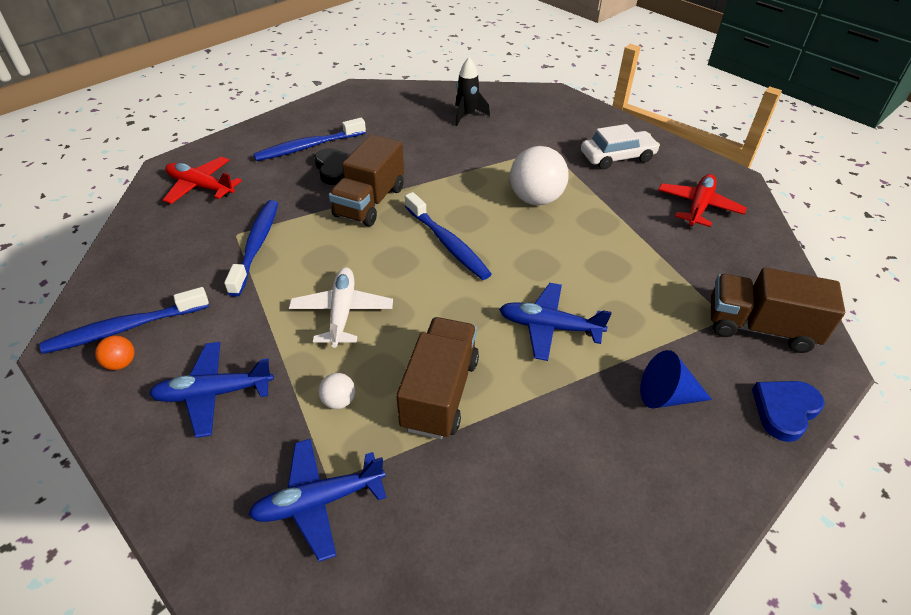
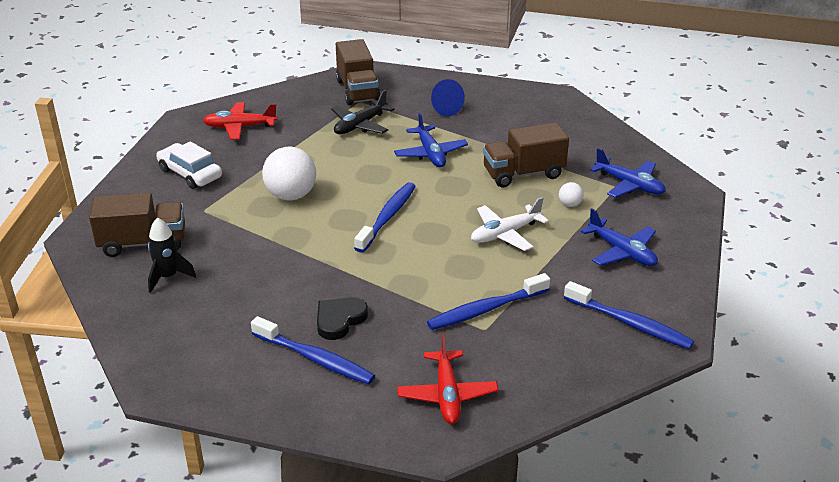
camera: 120 degrees left, 10 degrees down
orange ball [95,335,135,370] -> none
brown truck [329,134,404,226] -> brown truck moved to [89,193,185,257]
blue heart [752,381,825,442] -> none
none -> black plane [331,90,395,134]

